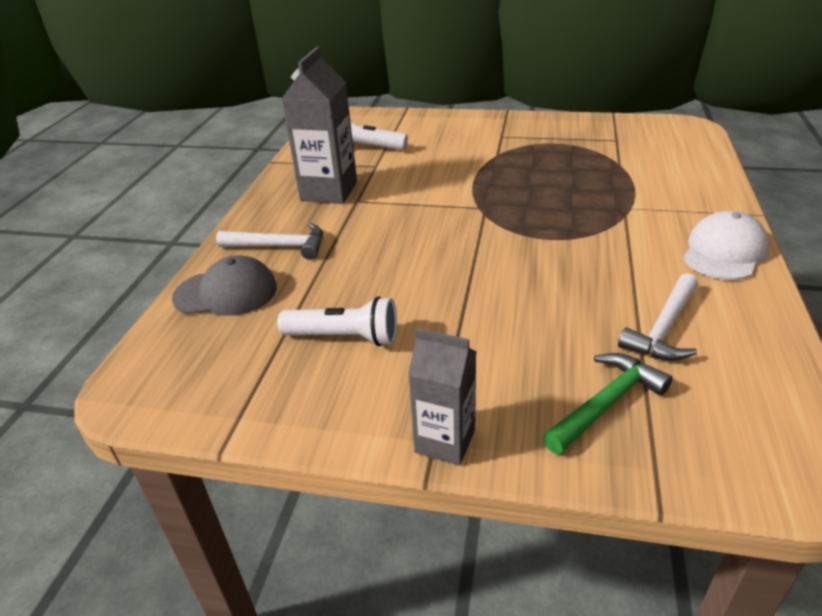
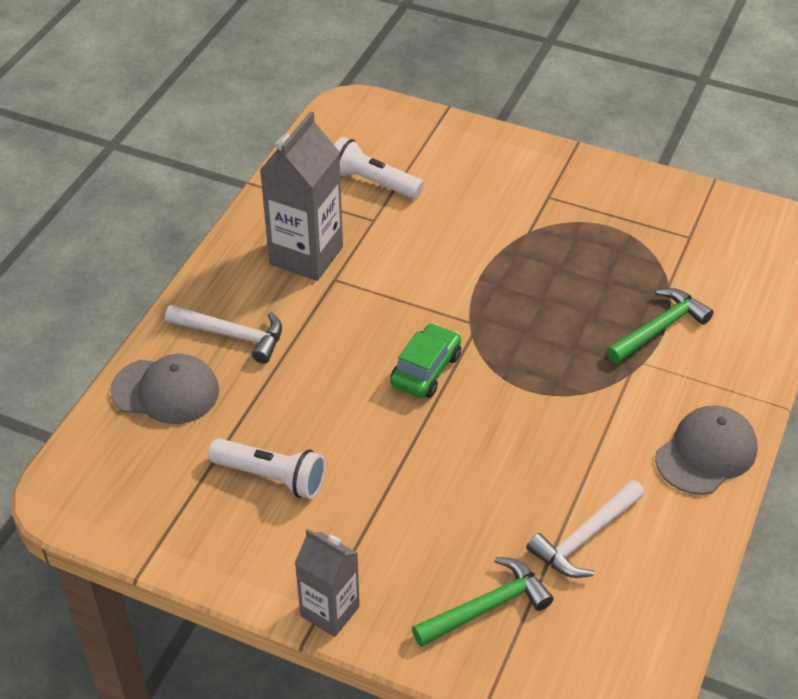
camera: 10 degrees right, 10 degrees up
white cap [683,211,769,280] -> grey cap [655,405,757,495]
none -> green car [390,323,461,398]
none -> green hammer [606,288,714,364]

